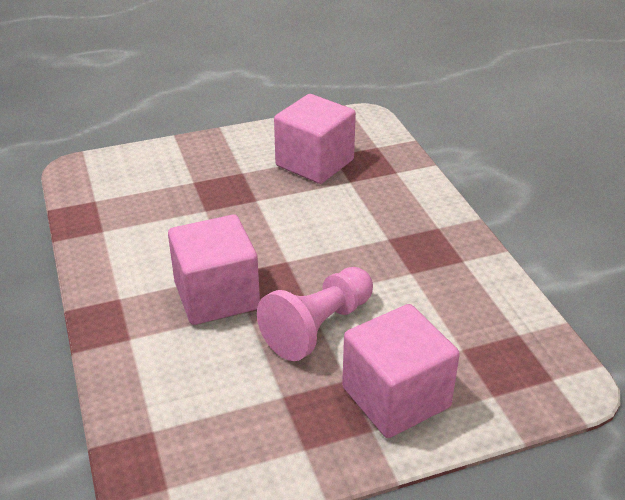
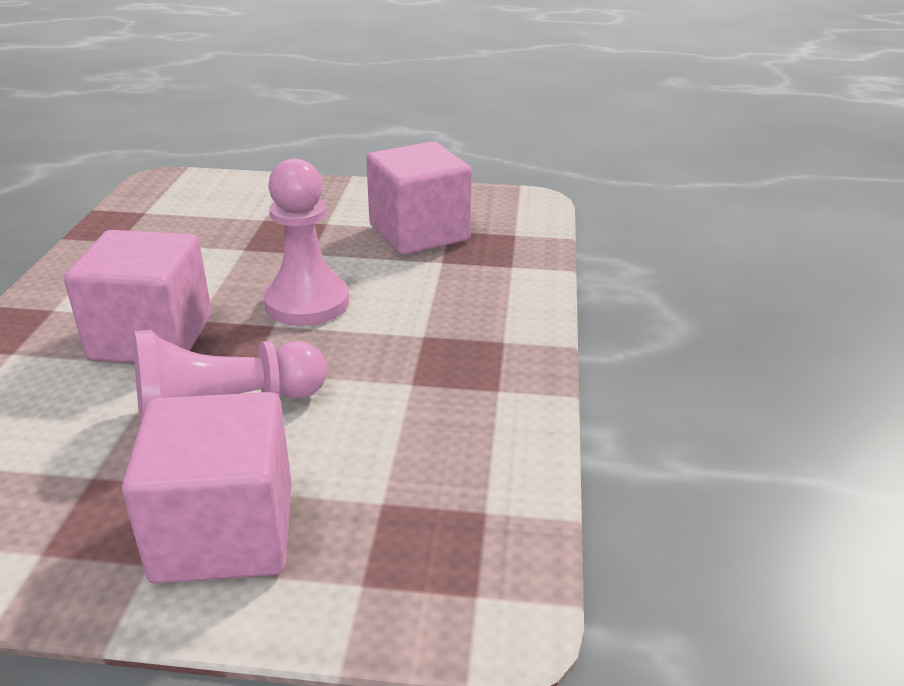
camera: 25 degrees right, 5 degrees down
none -> pink pawn [264,158,349,326]

